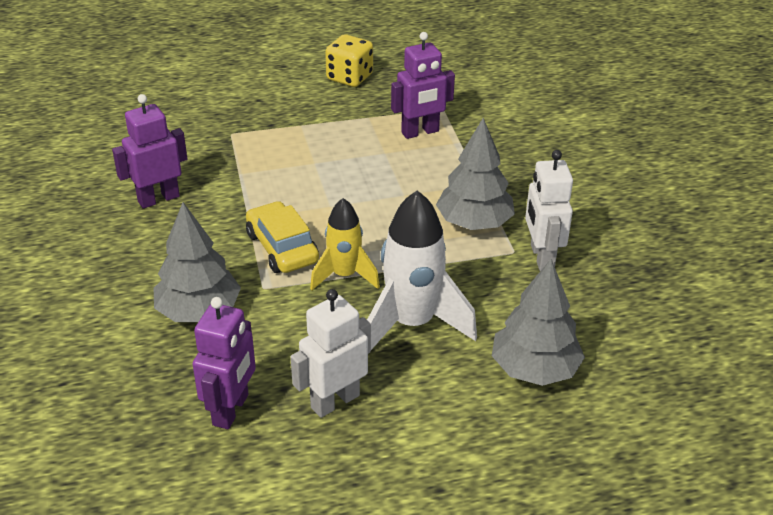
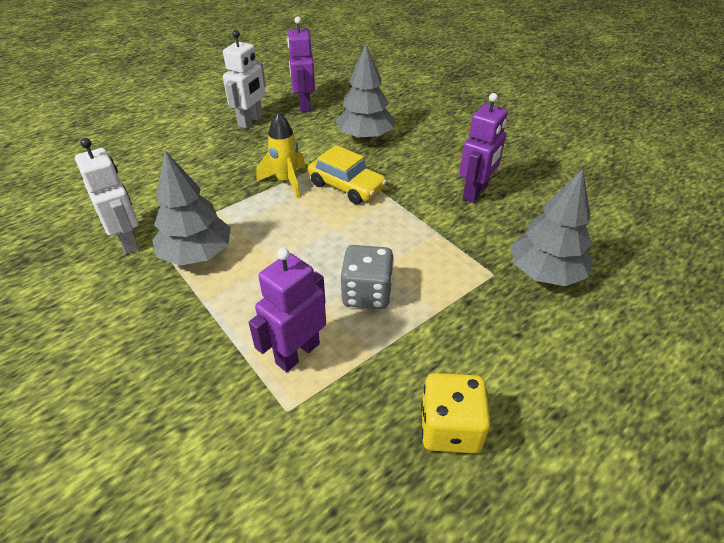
camera: 155 degrees right, 5 degrees up
white rocket [367,190,477,350] -> none
grey tree [492,259,585,386] -> grey tree moved to [511,168,593,286]
none -> grey dice [340,245,394,309]

